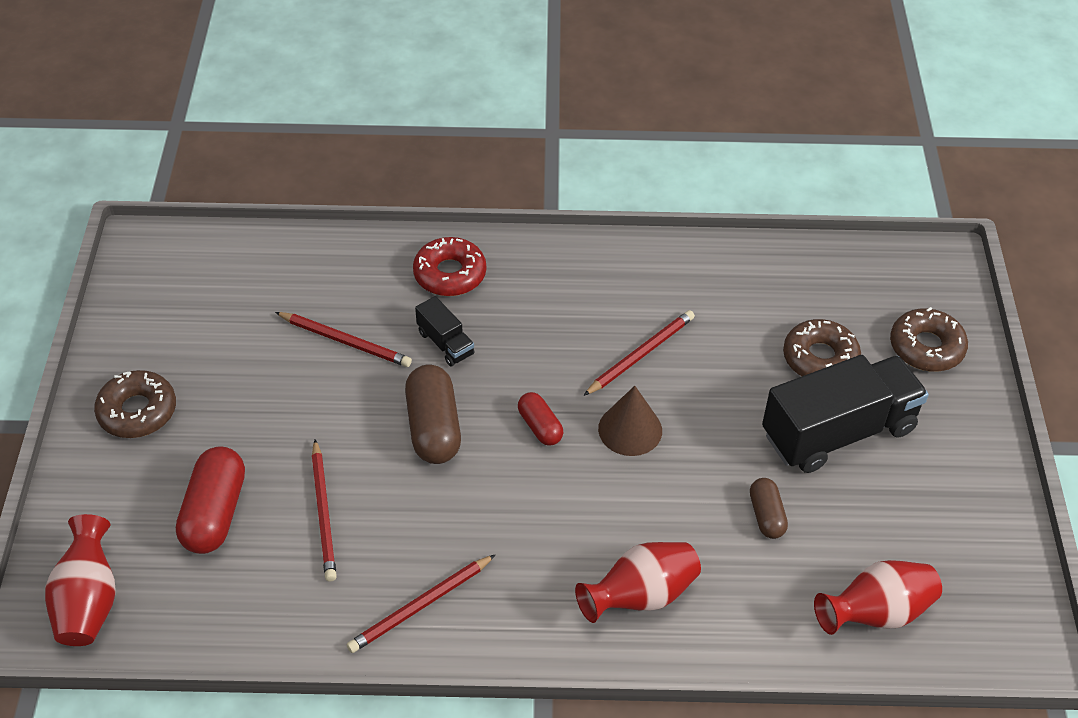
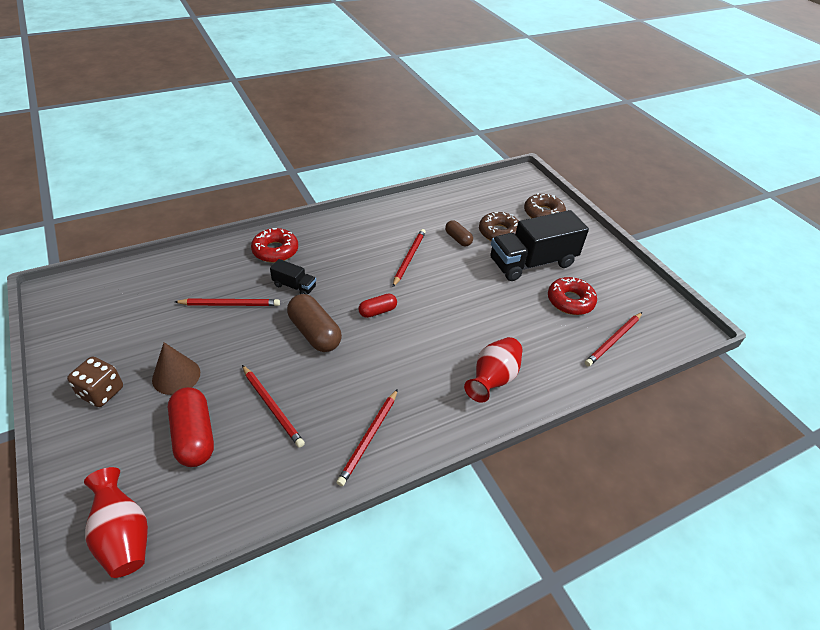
camera: 30 degrees left, 5 degrees down
brown donut [94,370,176,438] -> brown dice [67,357,123,407]
red capsule [518,392,563,445] -> red capsule turned 60 degrees counterclockwise [358,294,397,318]
brown cone [598,386,662,456] -> brown cone moved to [152,342,200,395]
brown capsule [750,478,788,539] -> brown capsule moved to [445,220,473,246]
black truck [762,355,929,473] -> black truck turned 150 degrees counterclockwise [490,210,589,281]
red vase [814,560,942,635] -> red pencil [585,312,642,367]
none -> red donut [548,277,597,315]

